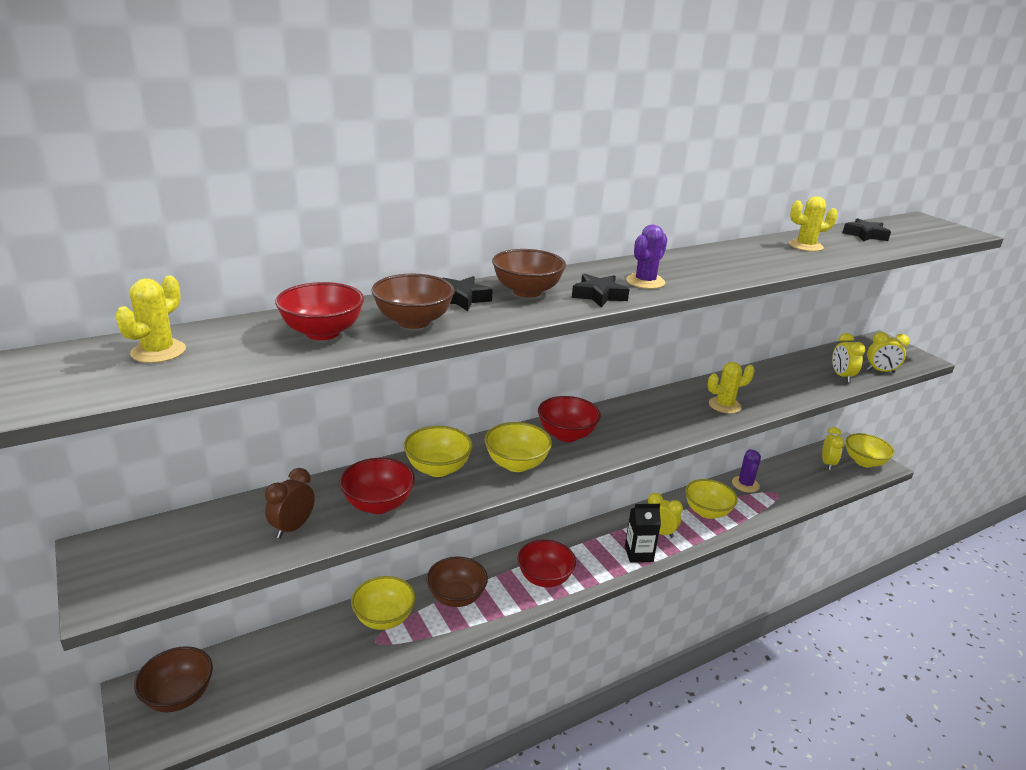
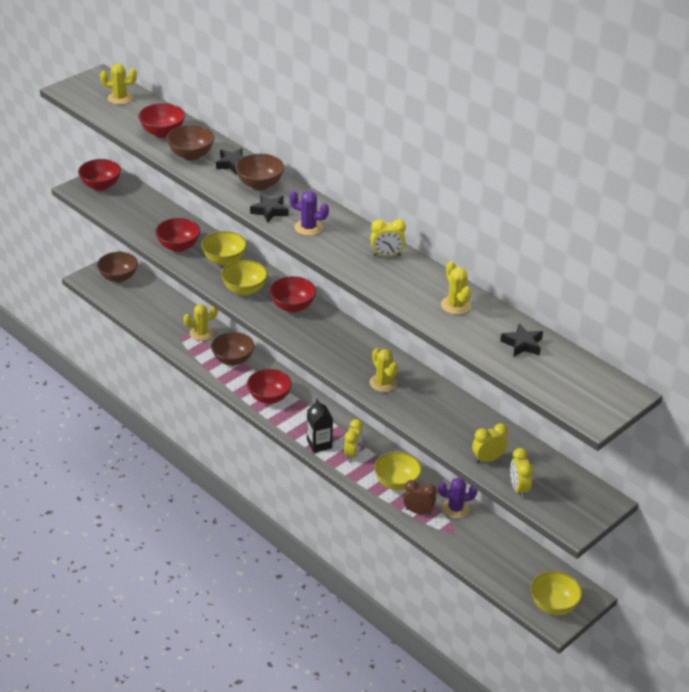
camera: 75 degrees right, 10 degrees up
brown clock [265,468,315,539] -> brown clock moved to [403,480,437,515]
yellow bowl [351,576,416,630] -> yellow cactus [184,304,218,341]
yellow clock [822,427,845,470] -> yellow clock moved to [371,219,406,257]
none -> red bowl [78,159,121,191]

